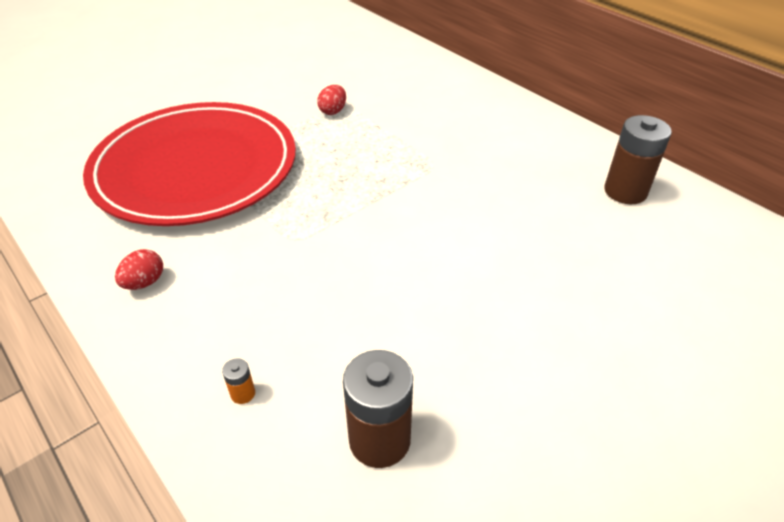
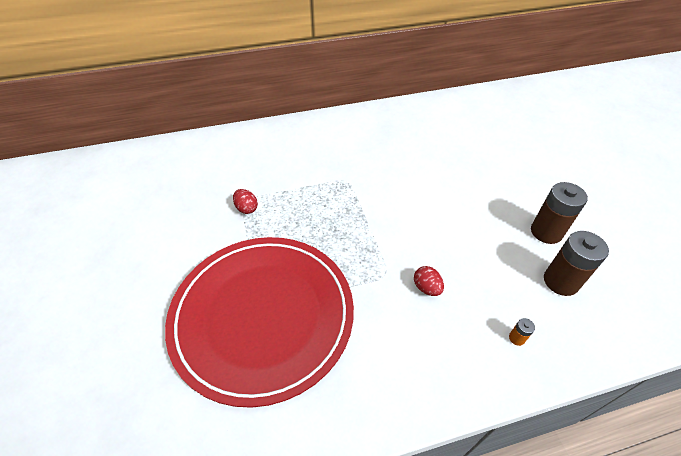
camera: 65 degrees left, 5 degrees up
red egg [115,249,163,290] -> red egg moved to [414,266,444,296]
brown battery [604,115,672,204] -> brown battery moved to [531,182,588,244]

